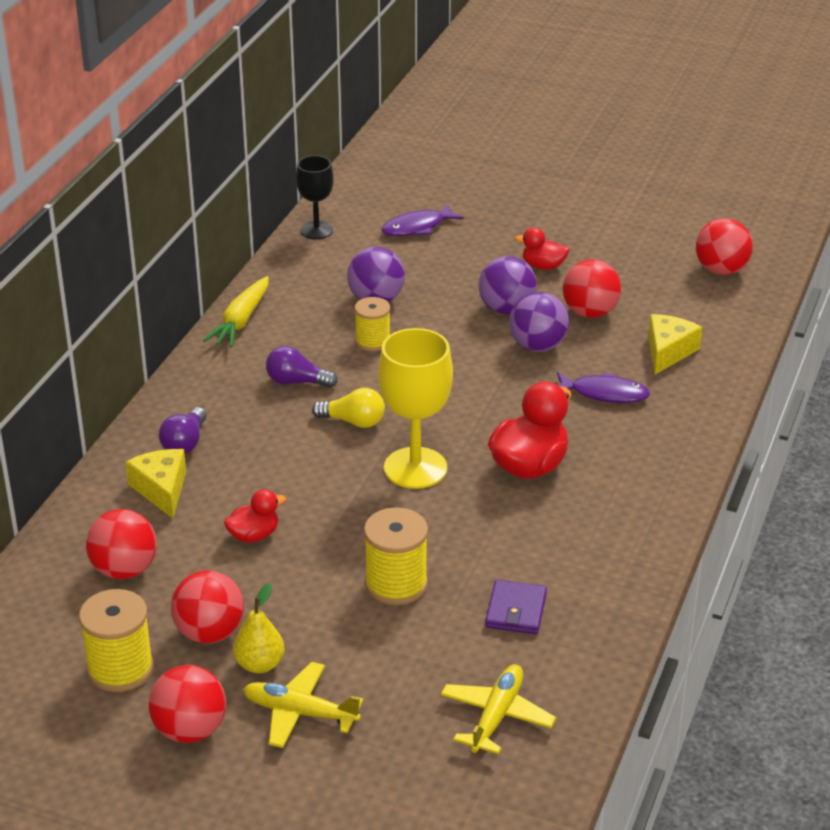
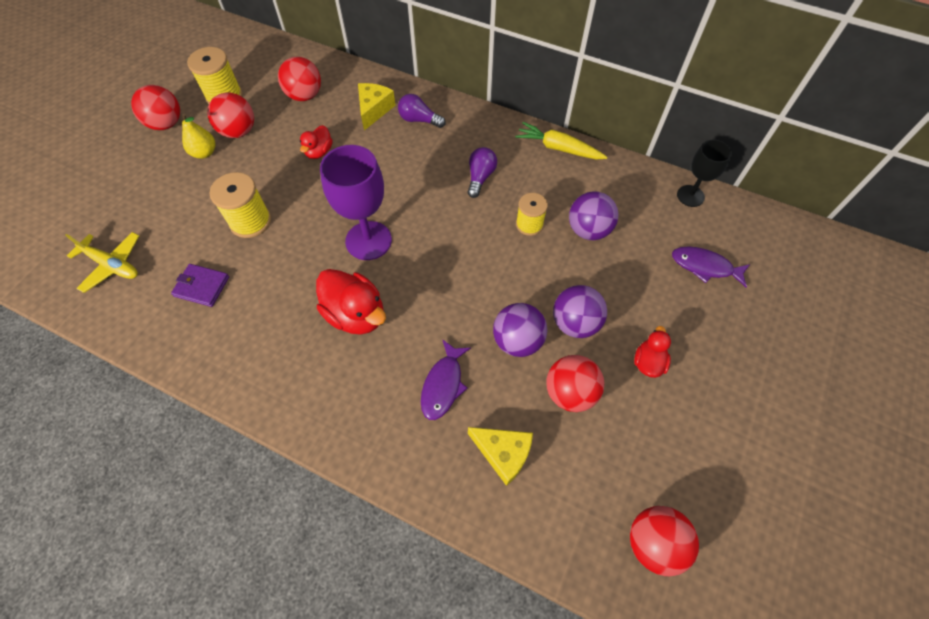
camera: 95 degrees right, 25 degrees up
yellow cheese [126,449,186,518] -> yellow cheese turned 60 degrees counterclockwise [358,83,396,130]
red duck [224,489,286,543] -> red duck turned 45 degrees clockwise [300,125,333,159]
yellow plane [243,662,363,748] -> none
yellow light bulb [312,388,385,428] -> none
yellow goblet [378,328,453,489] -> purple goblet [320,145,392,260]
purple fish [381,204,464,236] -> purple fish turned 45 degrees counterclockwise [672,246,750,287]

